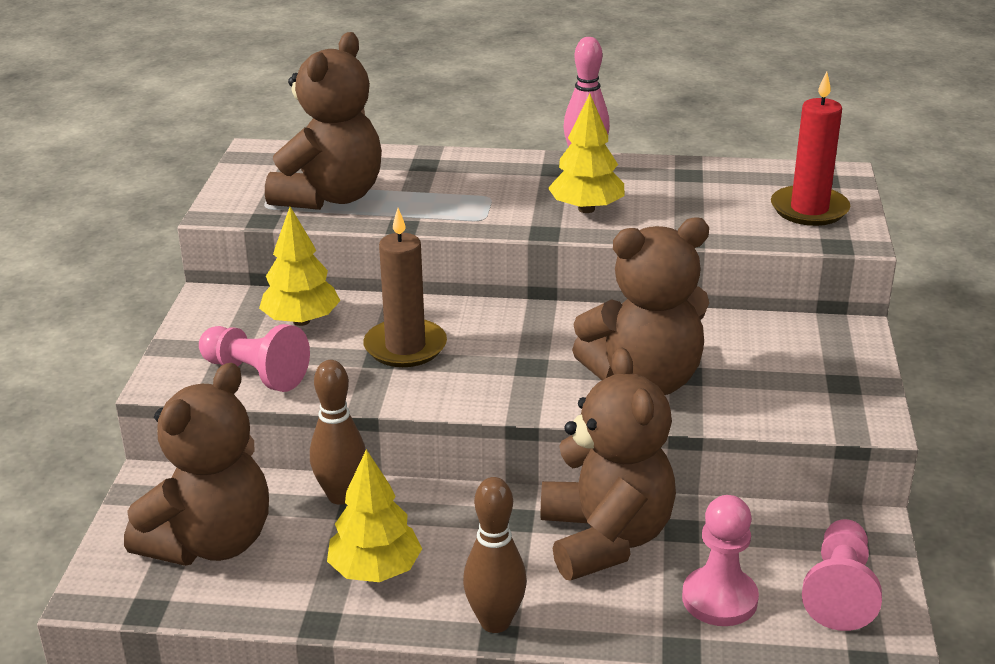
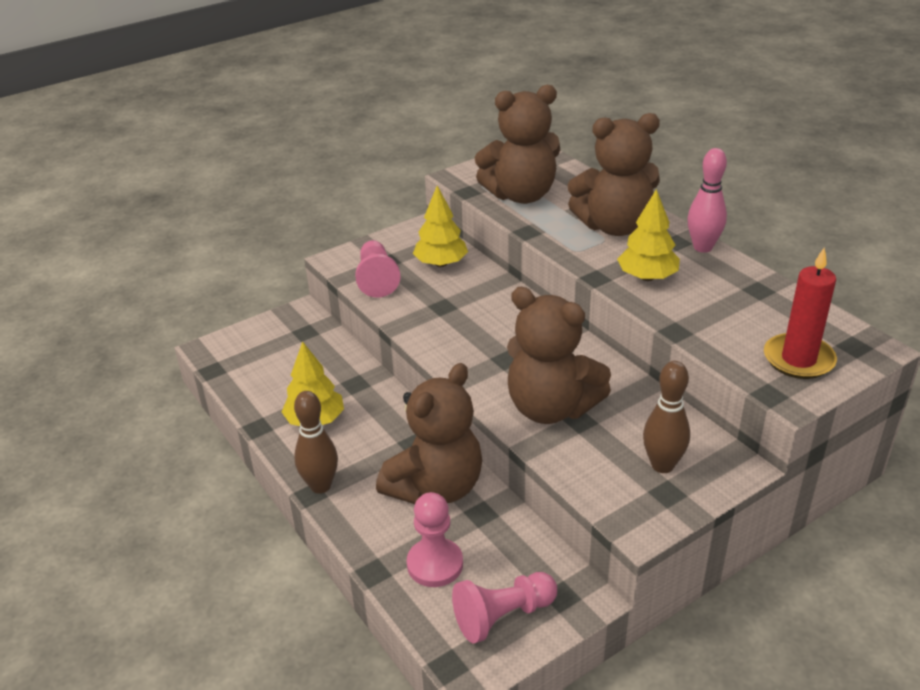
camera: 50 degrees right, 5 degrees up
brown teddy bear [124,363,269,566] -> brown teddy bear moved to [568,113,660,236]
brown bowling pin [310,360,366,505] -> brown bowling pin moved to [643,361,690,473]
brown candle [363,208,447,367] -> none

